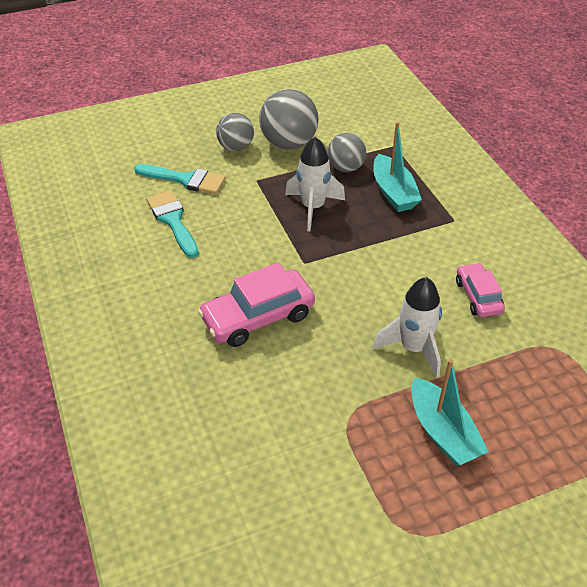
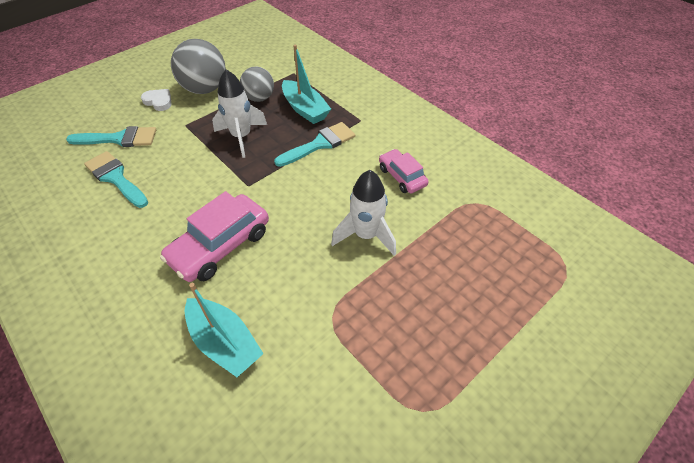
camera: 20 degrees left, 5 degrees up
grey ball [216,113,254,151] -> white heart [141,89,172,111]
turquoise boat [411,359,489,466] -> turquoise boat moved to [185,283,264,377]
none -> turquoise brush [274,122,355,167]

